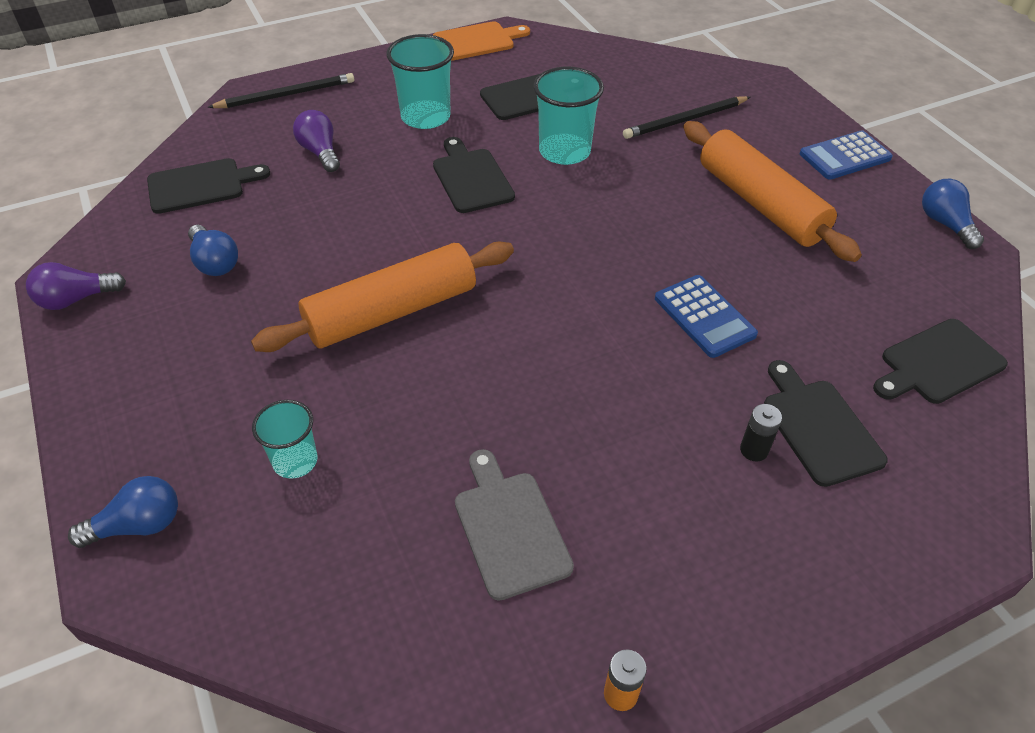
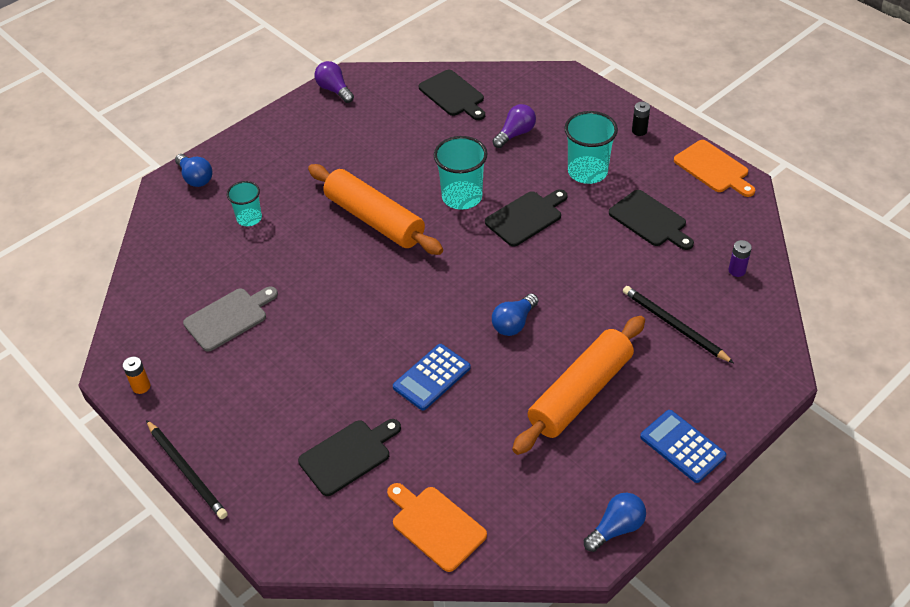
camera: 75 degrees right, 0 degrees up
blue light bulb [188,225,238,276] -> blue light bulb moved to [492,293,538,336]
black pencil [208,73,354,108] -> black pencil moved to [146,420,228,519]
turquoise cup [533,67,604,165] -> turquoise cup moved to [434,136,488,210]
black battery [740,404,782,461] -> black battery moved to [632,102,650,136]
black cutting board [873,319,1008,404] -> orange cutting board [387,483,487,572]
none -> purple battery [728,240,752,277]

